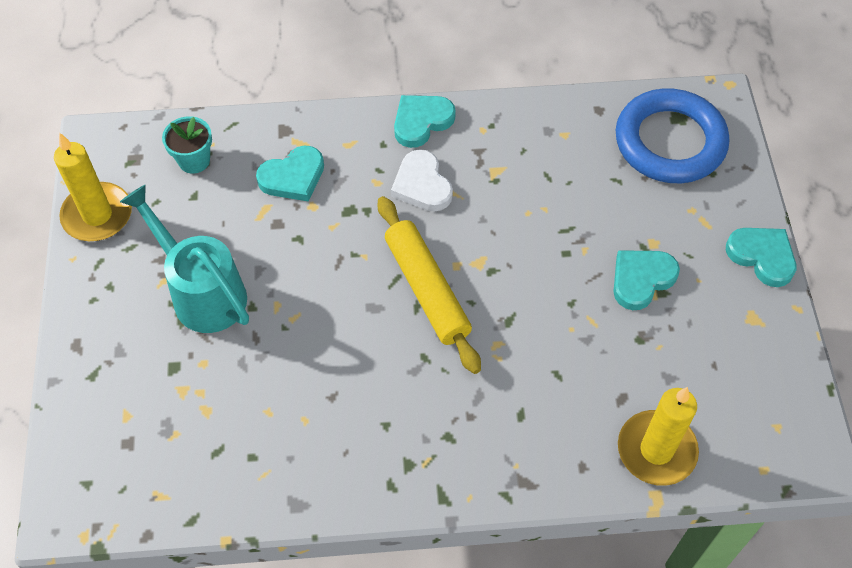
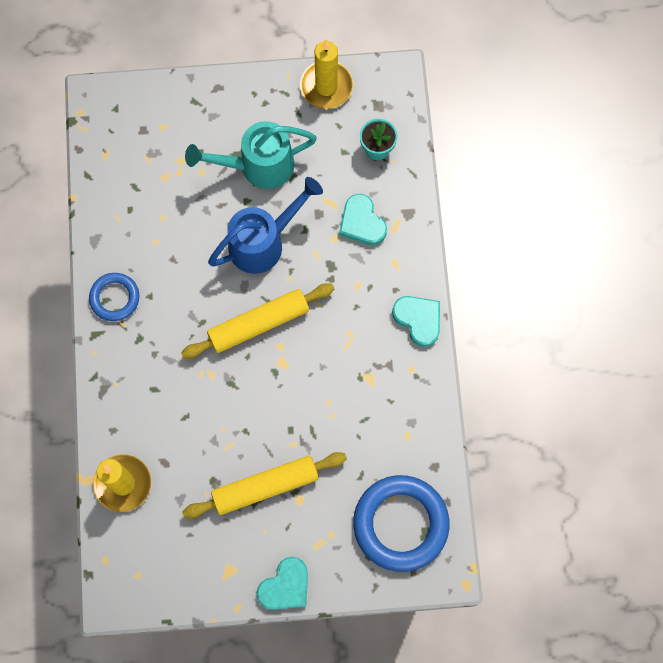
camera: 90 degrees right, 15 degrees up
turquoise watering can [120,184,249,333] -> turquoise watering can turned 150 degrees counterclockwise [185,121,317,189]
white heart [391,149,453,212] -> none
turquoise heart [613,250,680,310] -> yellow rolling pin [182,452,347,519]
none -> blue ring [89,273,139,321]
none -> blue watering can [208,177,323,274]

